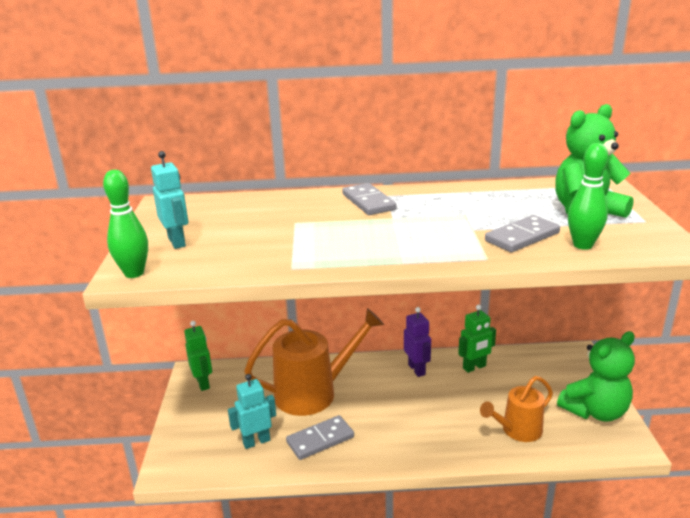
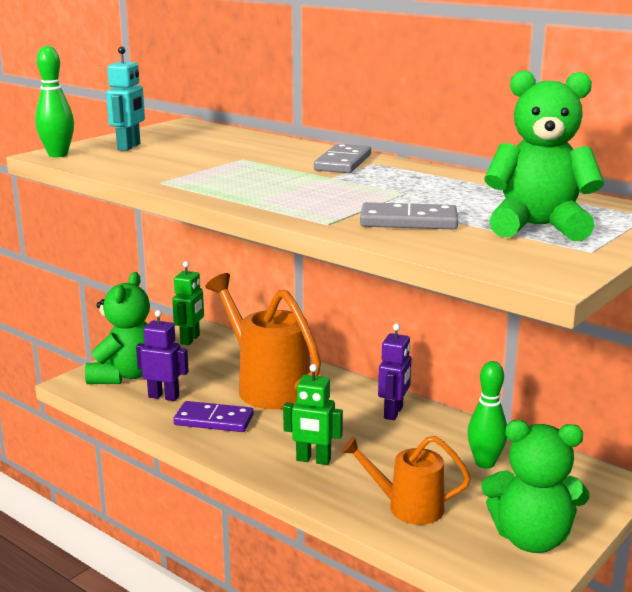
camera: 40 degrees right, 5 degrees down
turquoise robot [228,374,276,449] -> purple robot [136,310,189,401]
orange watering can [244,308,384,416] -> orange watering can turned 150 degrees counterclockwise [205,273,321,409]
grey domino [286,415,354,460] -> purple domino [173,401,254,432]
green robot [458,305,496,373] -> green robot moved to [283,364,343,465]
green bowling pin [568,143,608,250] -> green bowling pin moved to [467,361,507,469]
none -> green teddy bear [85,272,150,384]

